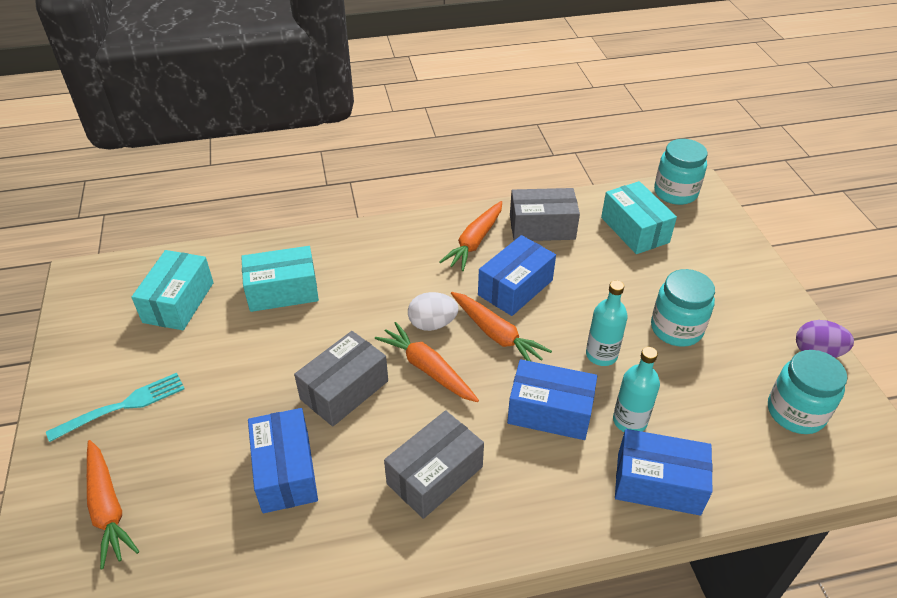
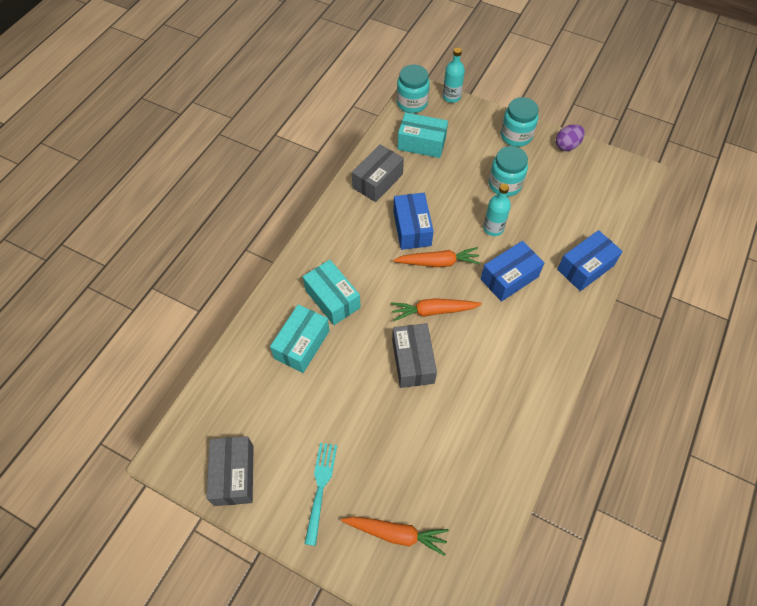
camera: 50 degrees left, 15 degrees up
turquoise box [131,250,214,330] -> turquoise box moved to [303,260,361,325]
blue box [248,408,318,513] -> none
grey box [384,410,484,519] -> grey box moved to [207,436,254,506]
white egg [408,292,458,331] -> none
orange carrot [439,201,502,271] -> none
turquoise bottle [613,347,660,432] -> turquoise bottle moved to [443,48,465,103]
turquoise jar [768,350,847,434] -> turquoise jar moved to [501,97,539,147]

